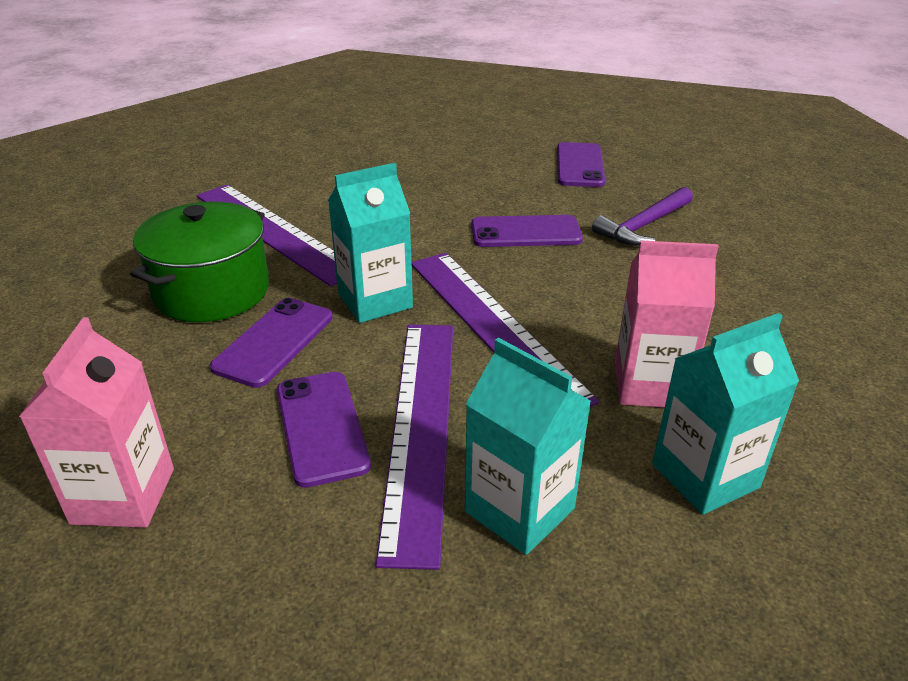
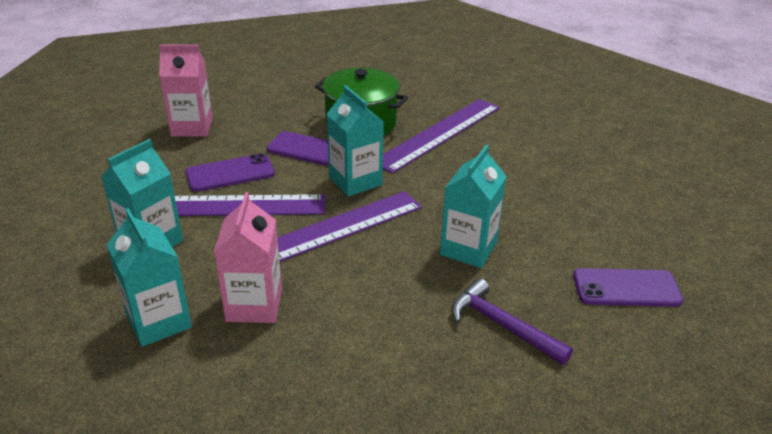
camera: 85 degrees right, 0 degrees up
purple phone [471,215,583,247] -> turquoise carton [440,145,507,268]

